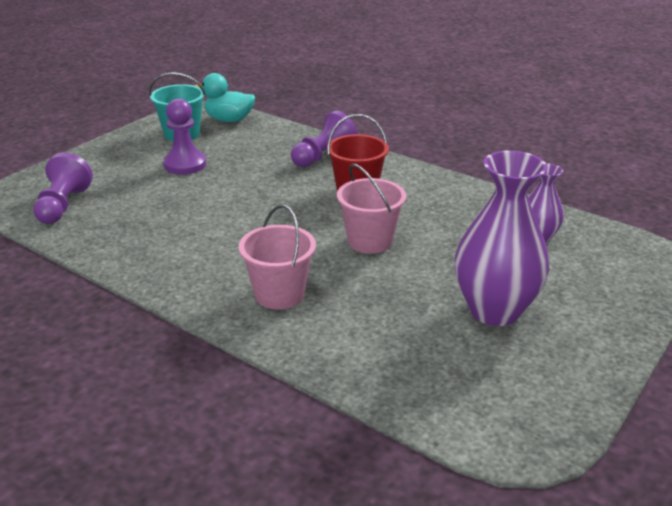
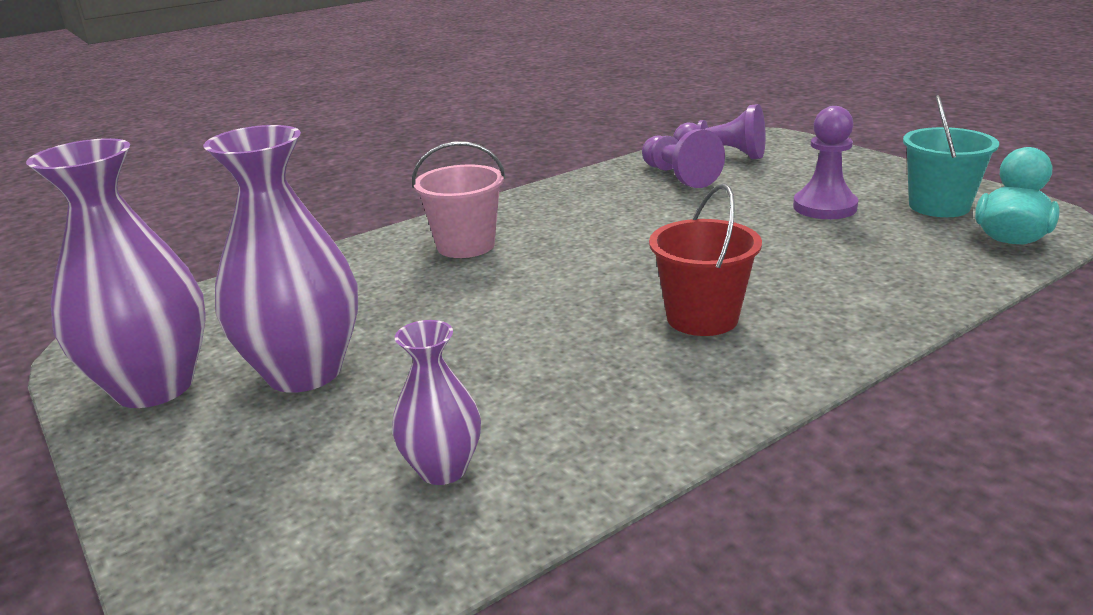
camera: 110 degrees right, 5 degrees down
purple pawn [291,111,357,167] -> purple pawn moved to [642,129,725,188]
pink bucket [337,163,406,254] -> none
none -> purple vase [26,138,206,408]

